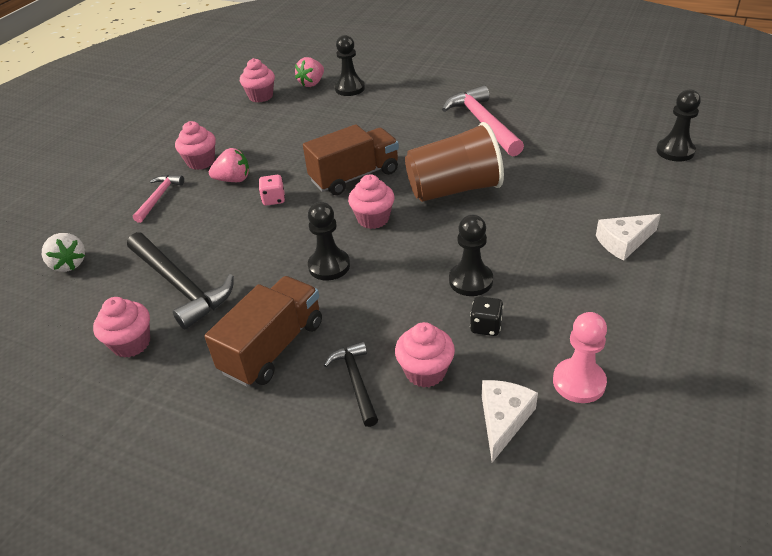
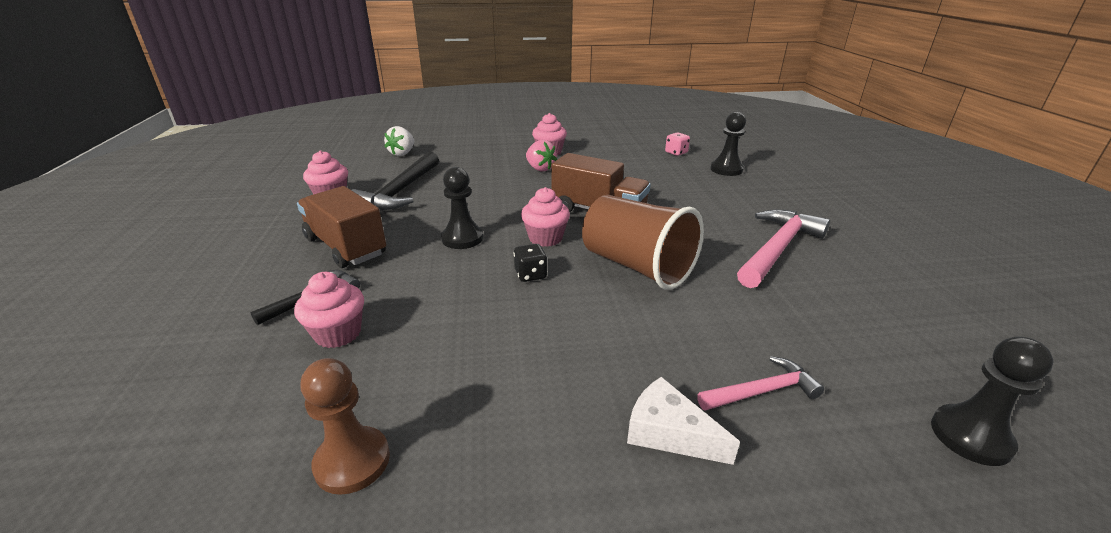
camera: 55 degrees right, 10 degrees down
pink hammer [133,175,184,223] -> pink hammer moved to [698,356,824,411]
brown truck [204,276,322,387] -> brown truck turned 135 degrees counterclockwise [297,186,386,268]
pink cupcake [240,58,275,103] -> none
pink dice [259,175,285,206] -> pink dice moved to [665,132,690,156]
pink strawberry [295,57,324,87] -> none
black pawn [449,215,493,296] -> none
black dice [470,296,503,336] -> black dice moved to [514,244,547,282]
white cheese [482,380,538,463] -> none
pink pawn [553,312,607,403] -> brown pawn [300,358,390,495]

